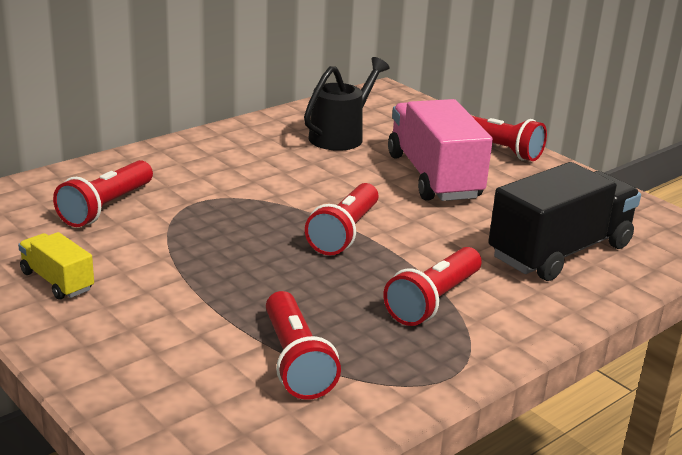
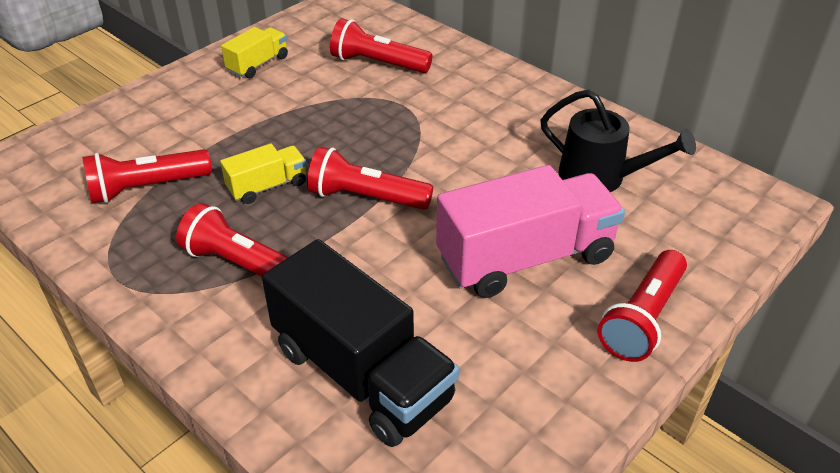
camera: 85 degrees right, 15 degrees up
none -> yellow truck [220,144,307,204]

